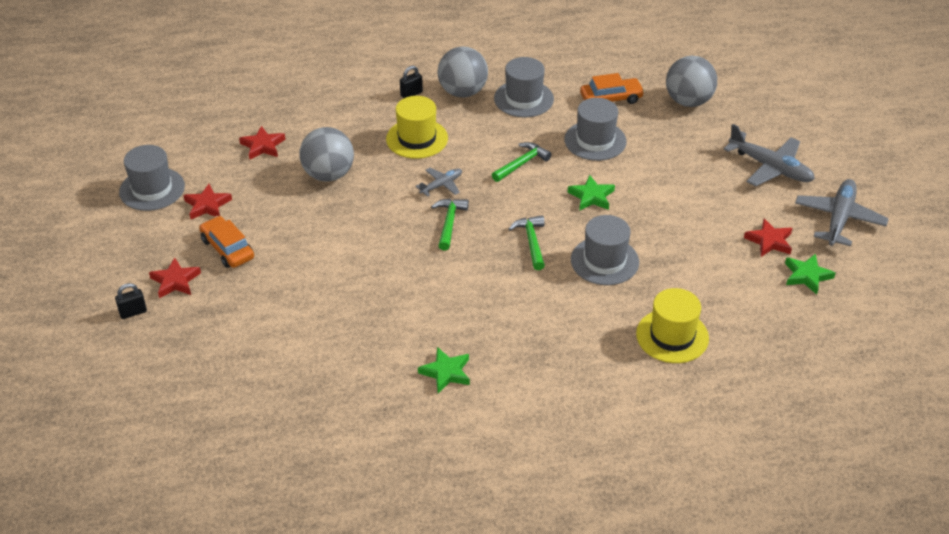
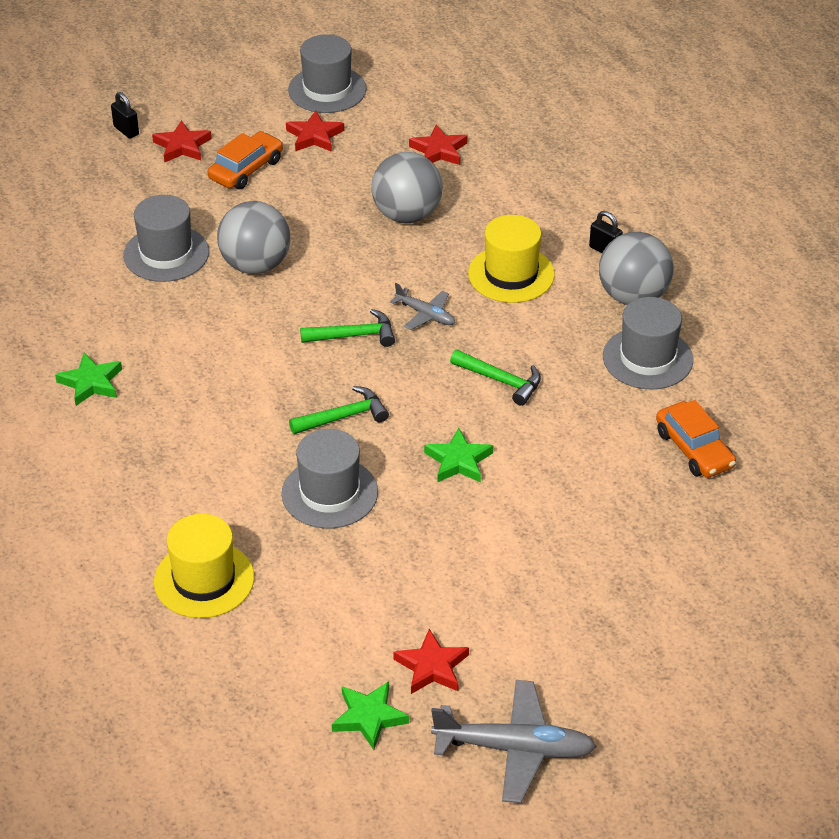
camera: 75 degrees right, 0 degrees up
grey hat [564,98,627,161] -> grey hat moved to [123,195,209,282]
grey ball [666,56,717,107] -> grey ball moved to [217,201,290,274]
grey plane [723,124,815,186] -> none

